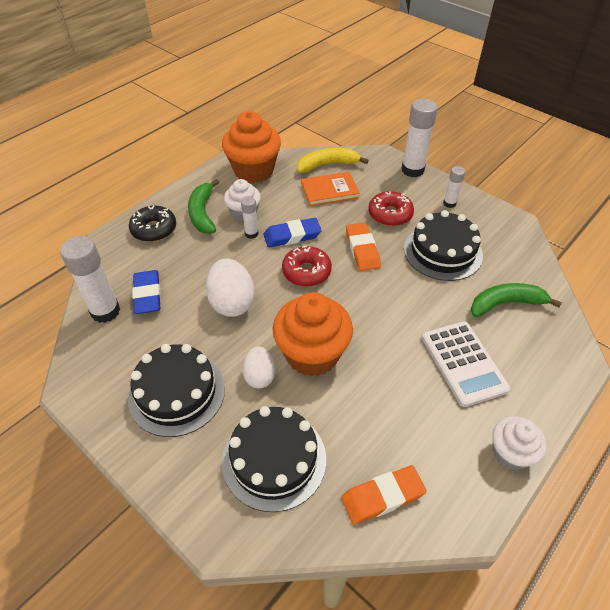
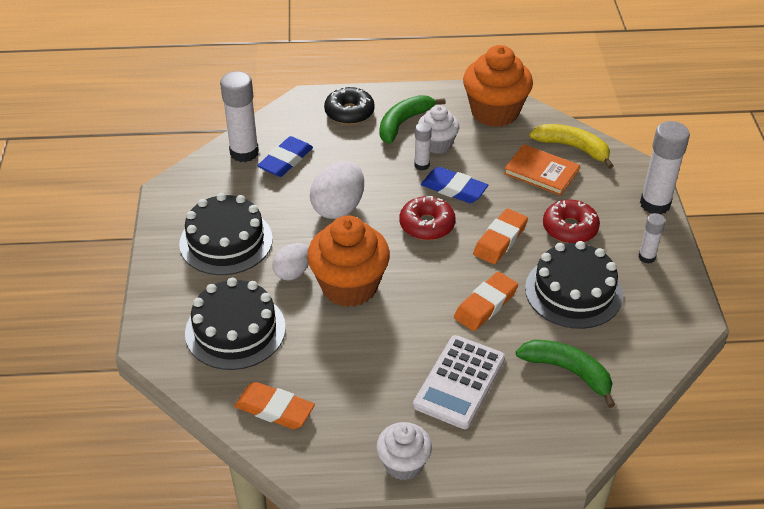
camera: 45 degrees right, 5 degrees down
none -> orange eraser [454,272,518,331]

